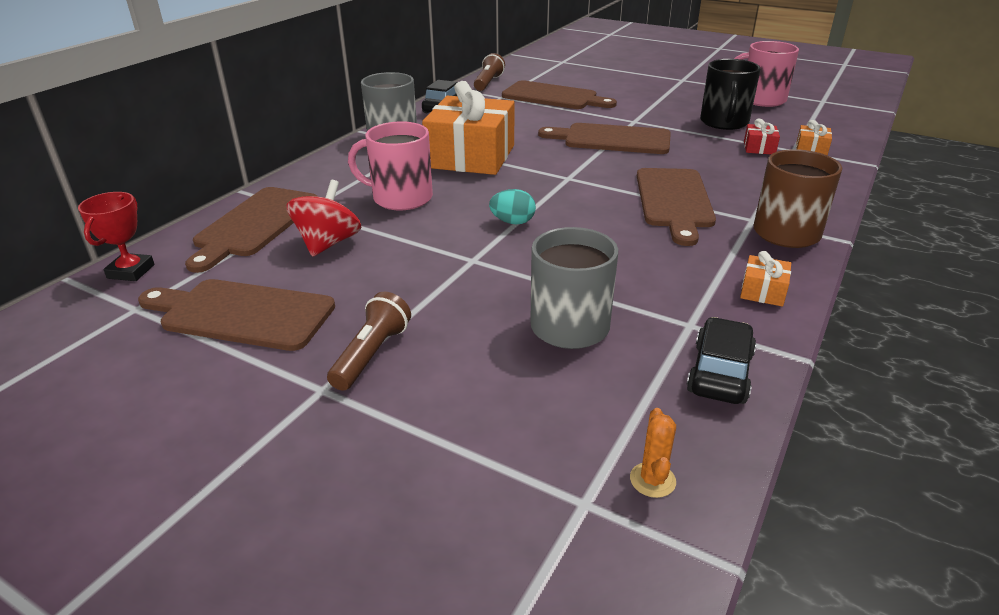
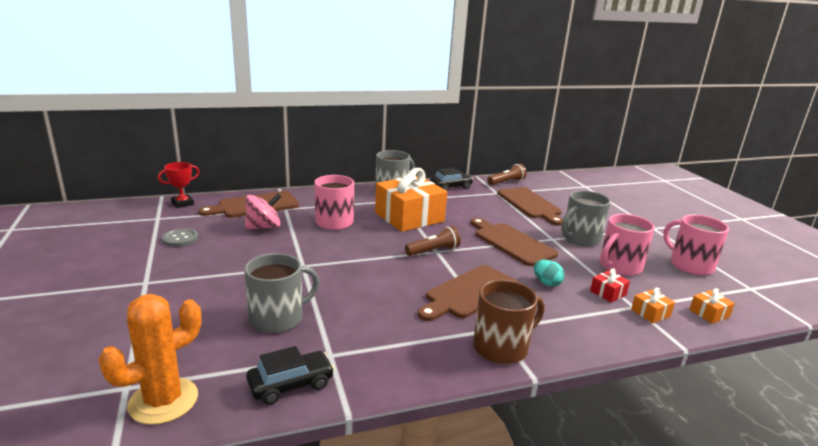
camera: 40 degrees right, 10 degrees down
brown cutting board [138,279,335,351] -> grey button [162,228,198,247]
red spinning top [286,180,361,257] -> pink spinning top [245,194,282,230]
brown flashlight [327,292,411,391] -> brown flashlight moved to [405,226,461,256]
turquoise egg [489,189,536,224] -> turquoise egg moved to [534,260,565,286]
orange cactus [630,408,676,498] -> orange cactus [98,294,201,425], size x2.26
black mug [700,59,761,130] -> pink mug [600,214,655,276]
orange gift [740,251,791,306] -> orange gift moved to [689,288,735,324]
none -> grey mug [561,190,611,246]

